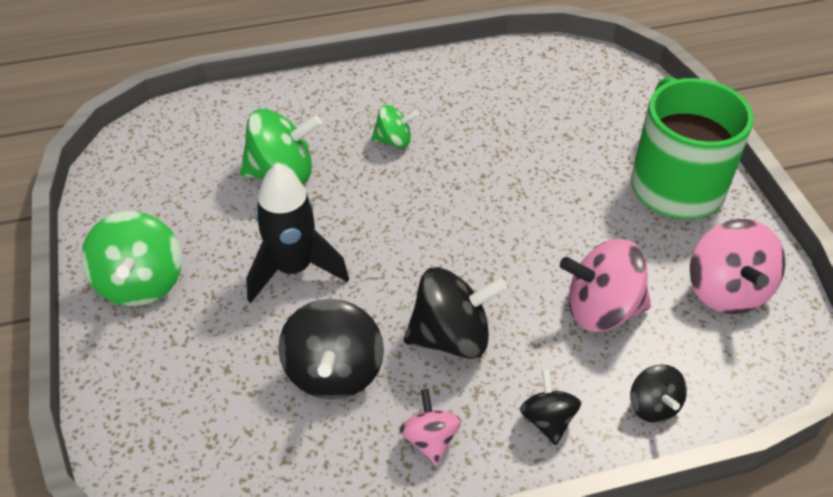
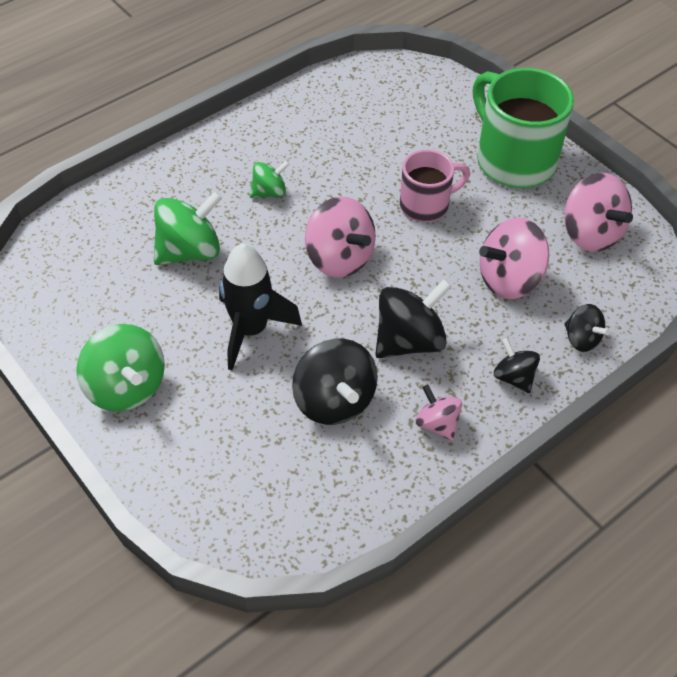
camera: 25 degrees left, 5 degrees up
none -> pink spinning top [305,197,376,278]
none -> pink mug [400,150,470,222]

